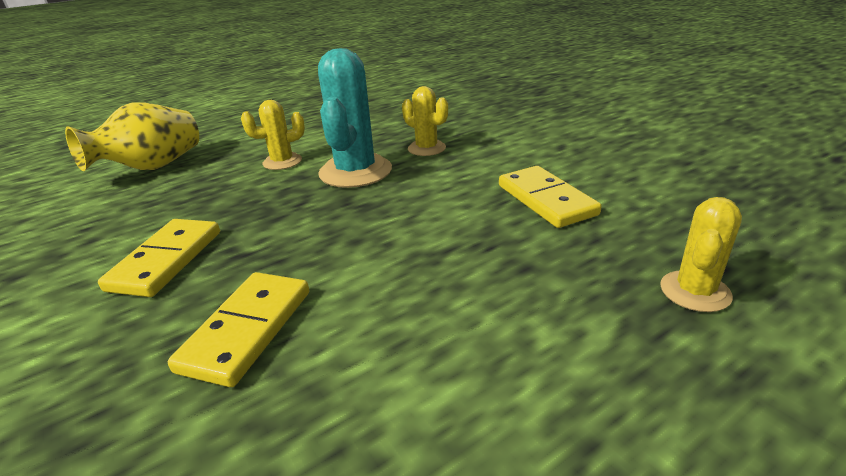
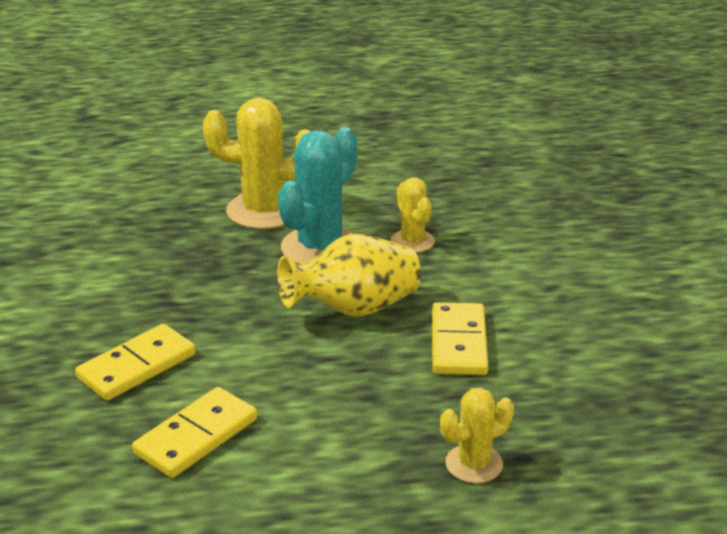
camera: 25 degrees right, 0 degrees up
yellow vase [65,103,199,171] -> yellow vase moved to [277,234,421,317]
yellow domino [98,219,220,297] -> yellow domino moved to [132,387,257,478]
yellow cactus [241,100,305,170] -> yellow cactus [203,98,311,229], size x1.77

